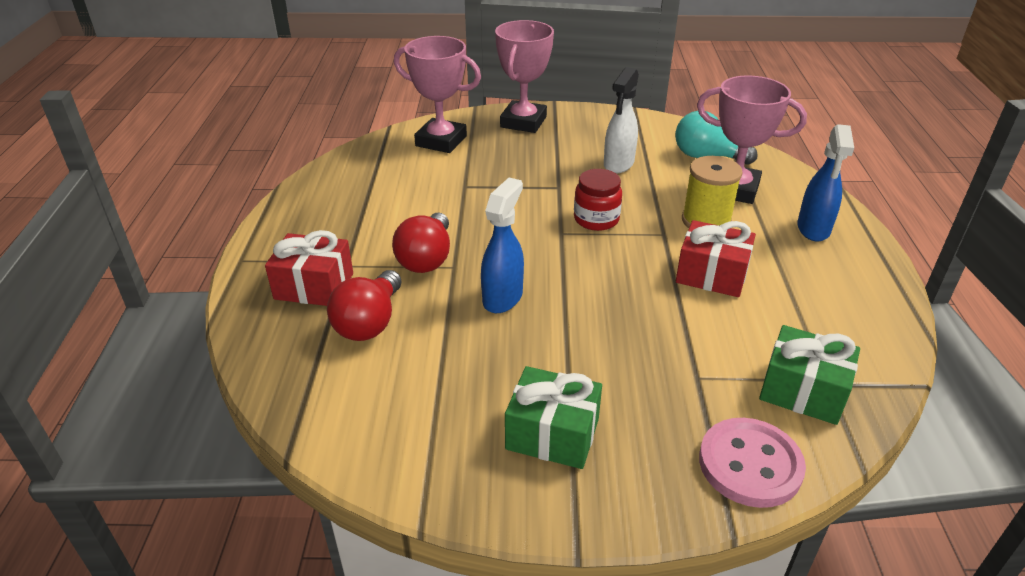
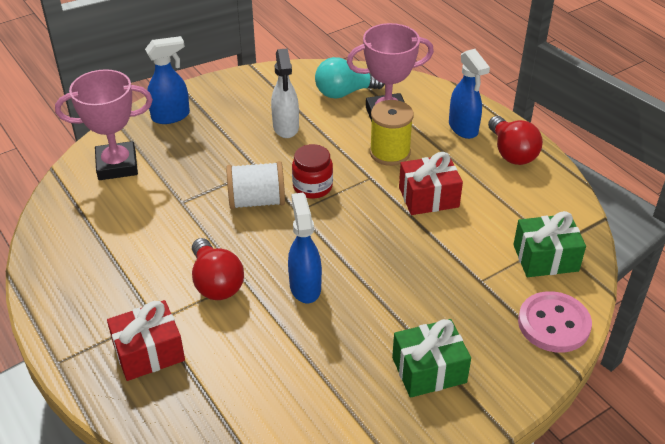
camera: 35 degrees left, 5 degrees up
red light bulb [327,270,402,341] -> red light bulb moved to [488,116,543,165]
pink trophy [495,20,554,133] -> blue spray bottle [145,36,190,124]
none -> white spool [226,161,285,209]

